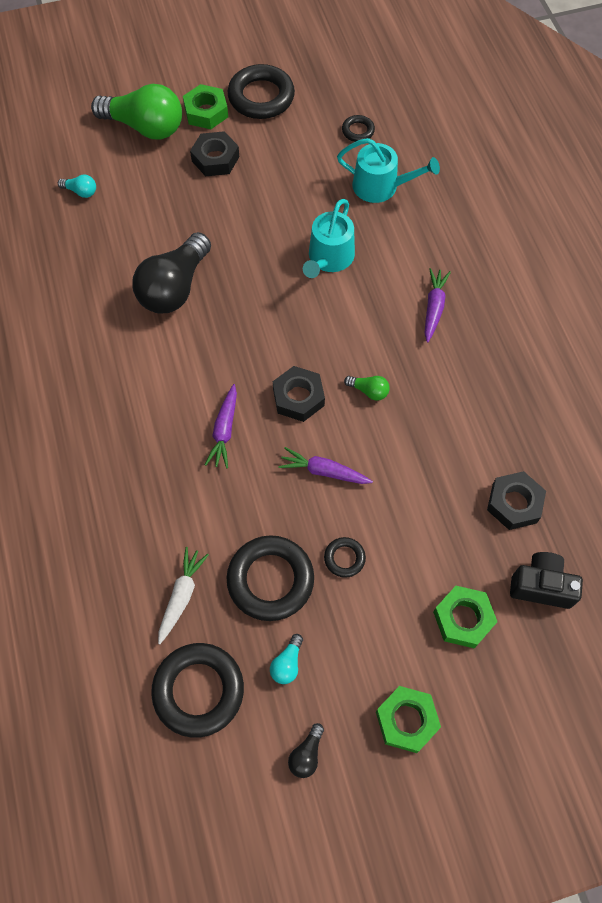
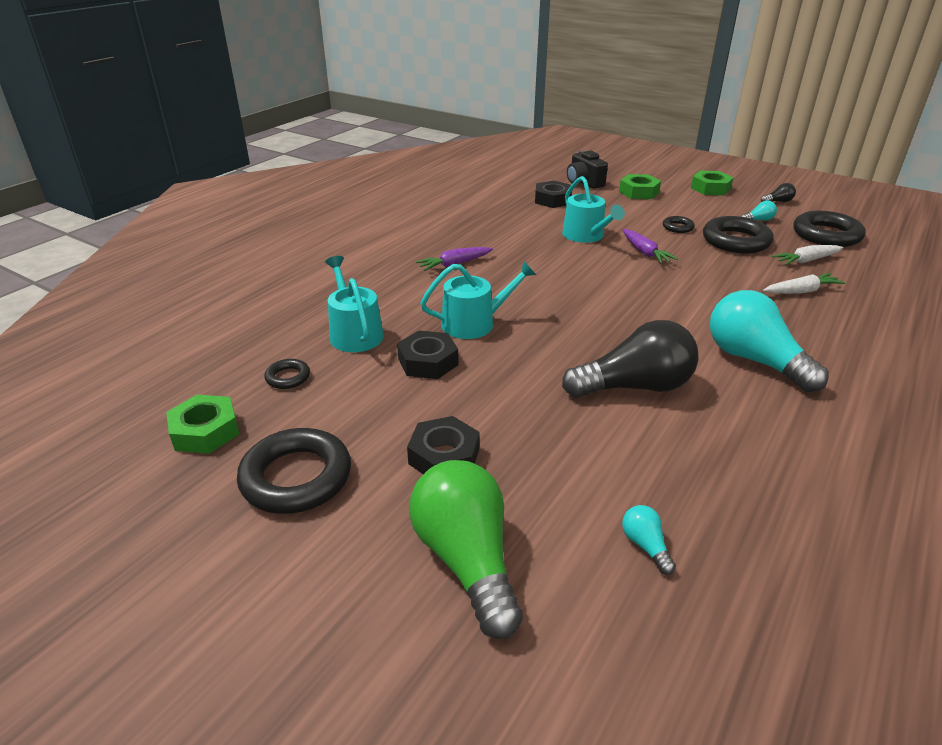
camera: 130 degrees left, 30 degrees down
green nut [183,84,228,129] -> green nut moved to [166,395,239,454]
purple carrot [205,384,237,468] -> none
black nut [273,366,325,422] -> black nut moved to [397,330,459,379]
green light bulb [344,376,390,401] -> none
none -> turquoise watering can [562,176,625,243]
none -> turquoise light bulb [710,290,829,392]
none -> white carrot [763,273,845,294]

